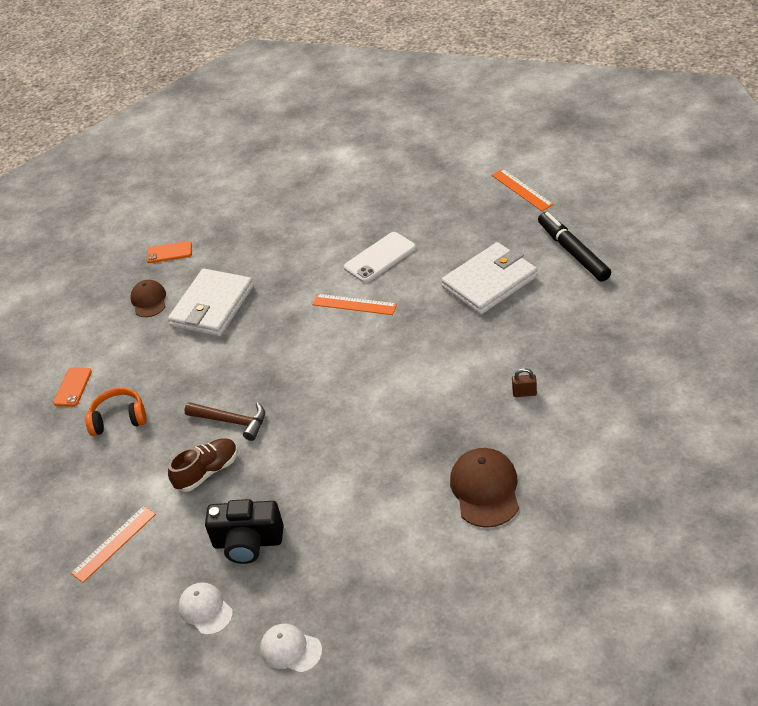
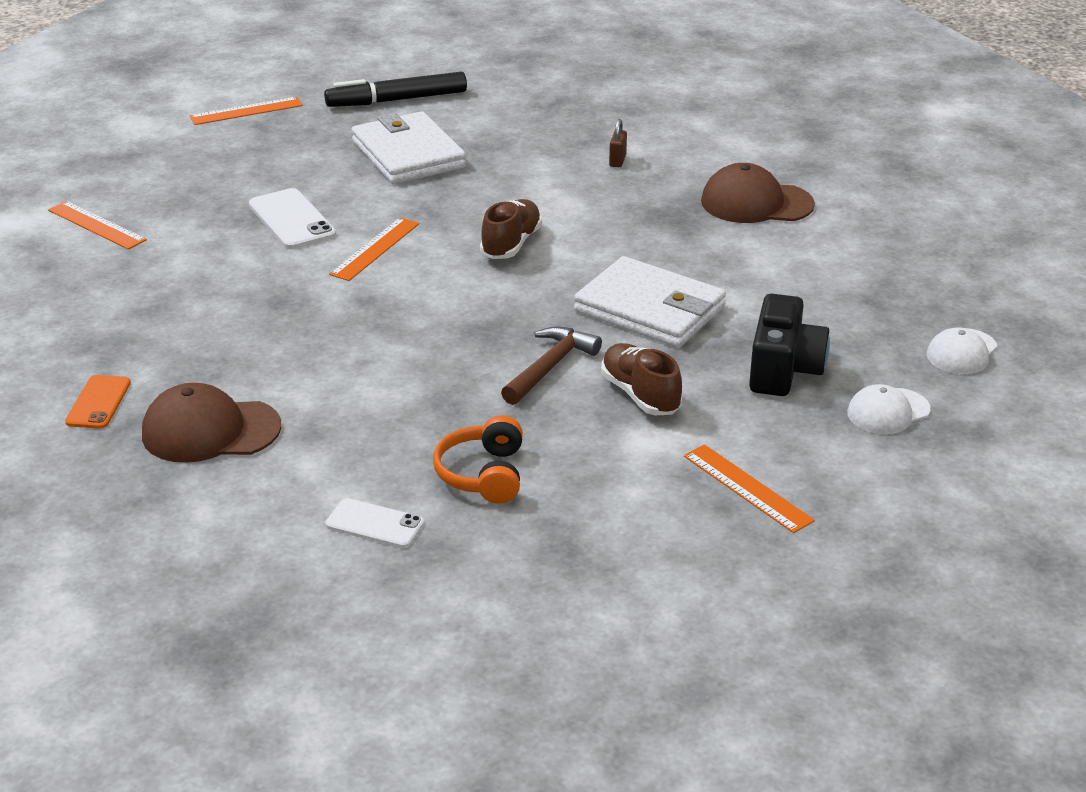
camera: 85 degrees left, 10 degrees down
orange phone [53,367,92,407] -> white phone [325,498,424,548]
brown cap [130,280,166,317] -> brown cap [142,383,281,463], size x1.56
white wallet [168,268,254,336] -> white wallet moved to [574,256,726,348]
none -> orange ruler [48,201,147,250]
none -> brown shoe [480,199,542,259]

